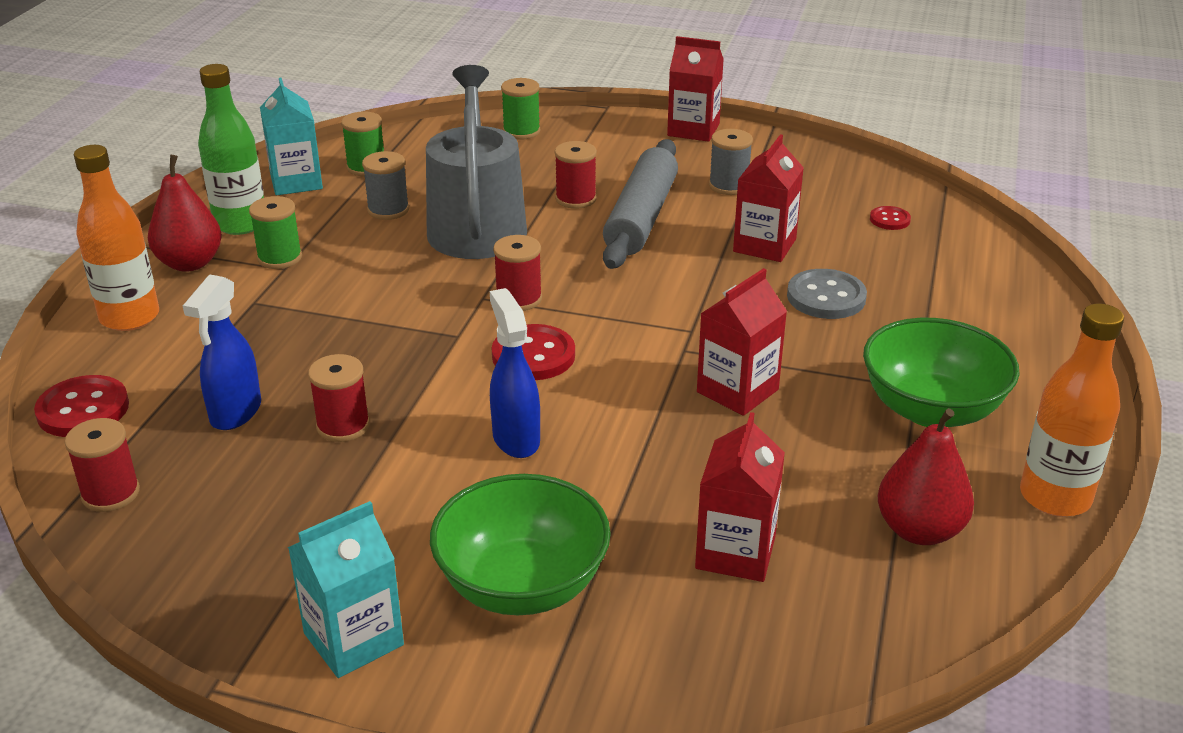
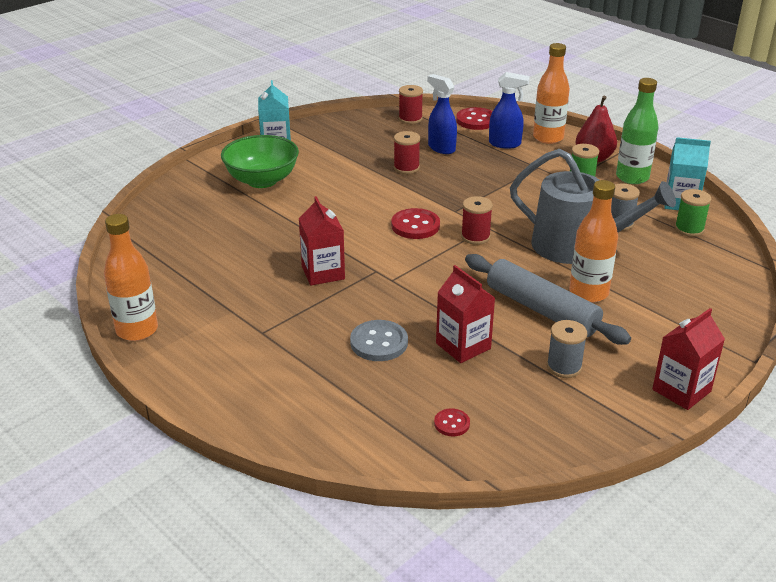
camera: 120 degrees right, 0 degrees up
blue spray bottle [490,288,540,458] -> blue spray bottle moved to [489,72,530,149]
green spool [501,78,540,140] -> none
red spool [555,141,597,209] -> orange bottle [569,180,618,303]
red carton [695,412,785,582] -> none
green bowl [863,318,1020,427] -> none
red pear [878,408,974,545] -> none

